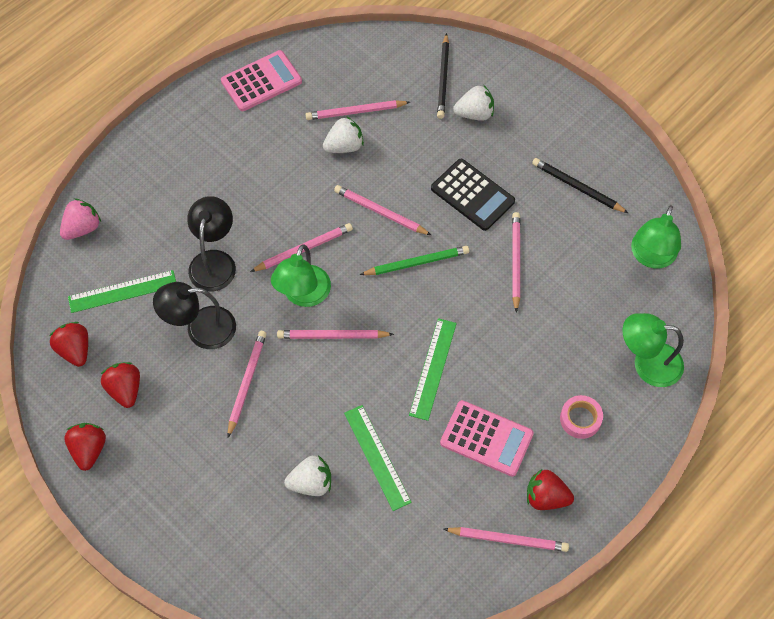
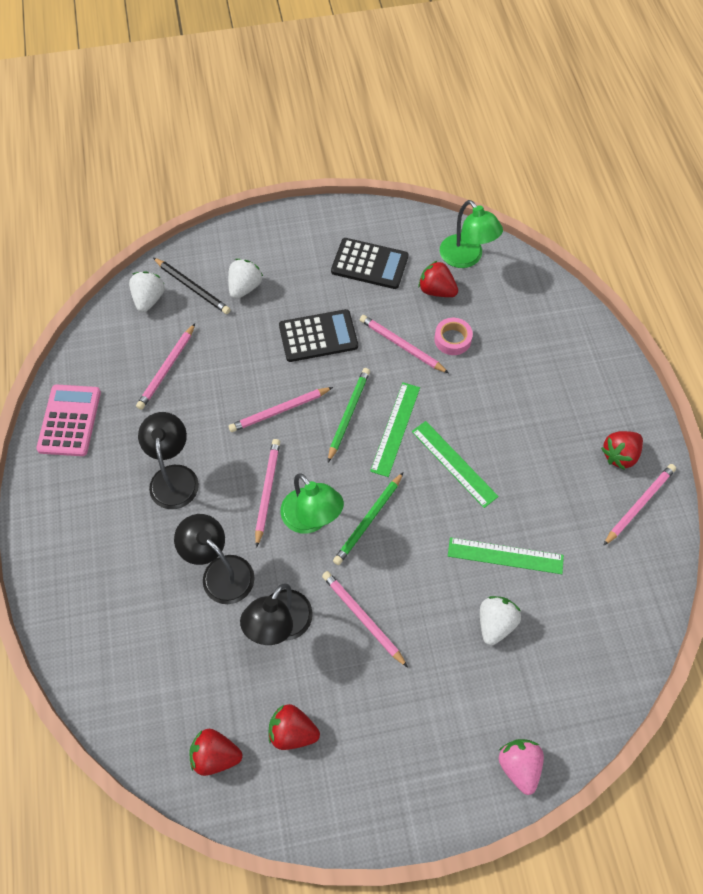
camera: 55 degrees left, 0 degrees up
pink strawberry [60,198,101,240] -> pink strawberry moved to [499,739,544,795]
red strawberry [64,423,106,471] -> red strawberry moved to [418,260,458,297]
green ruler [68,270,176,313] -> green ruler moved to [370,383,420,477]
pink pencil [277,330,394,339] -> green pencil [333,472,403,565]
white strawberry [323,116,364,153] -> white strawberry moved to [129,271,165,312]
pink calculator [440,400,534,477] -> none
black pencil [532,158,628,213] -> black calculator [331,238,409,289]
pink tape [560,395,603,439] -> pink tape moved to [434,318,473,355]
green lamp [622,313,684,387] -> none
none -> black lamp [138,412,199,509]

